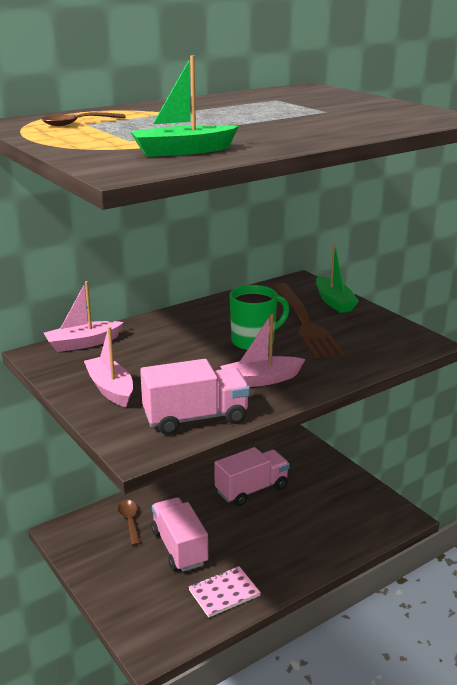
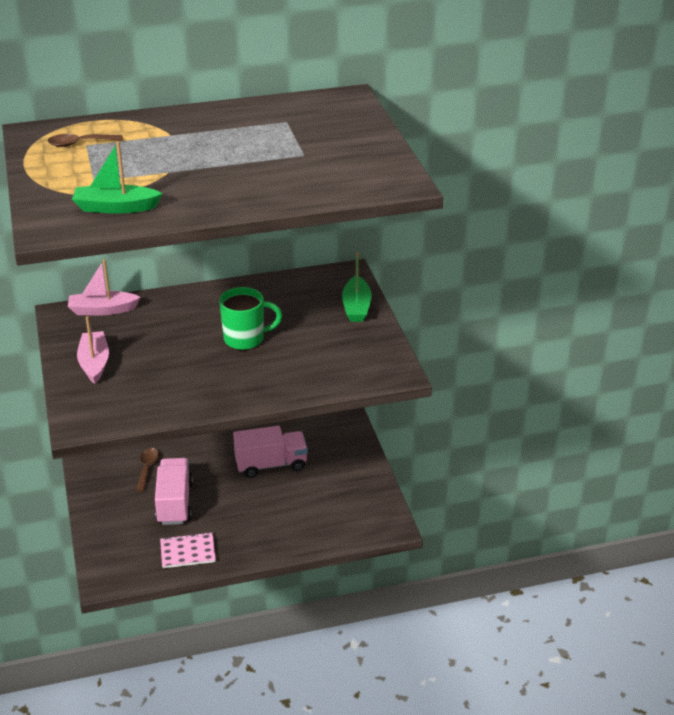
camera: 20 degrees right, 10 degrees up
pink truck [140,359,250,435] -> none
pink boat [220,314,306,387] -> none
brown fork [273,283,344,358] -> none

